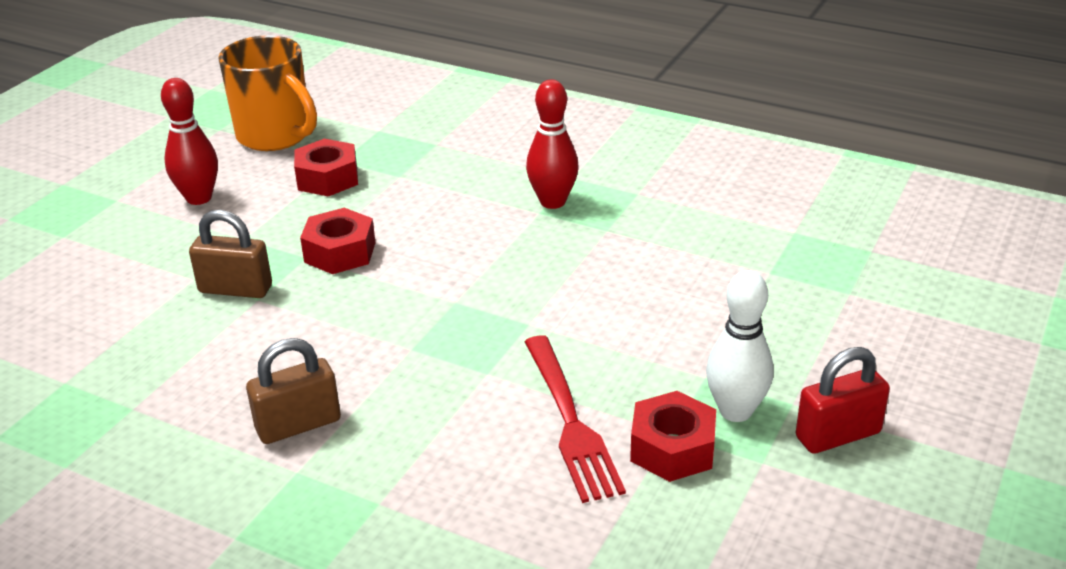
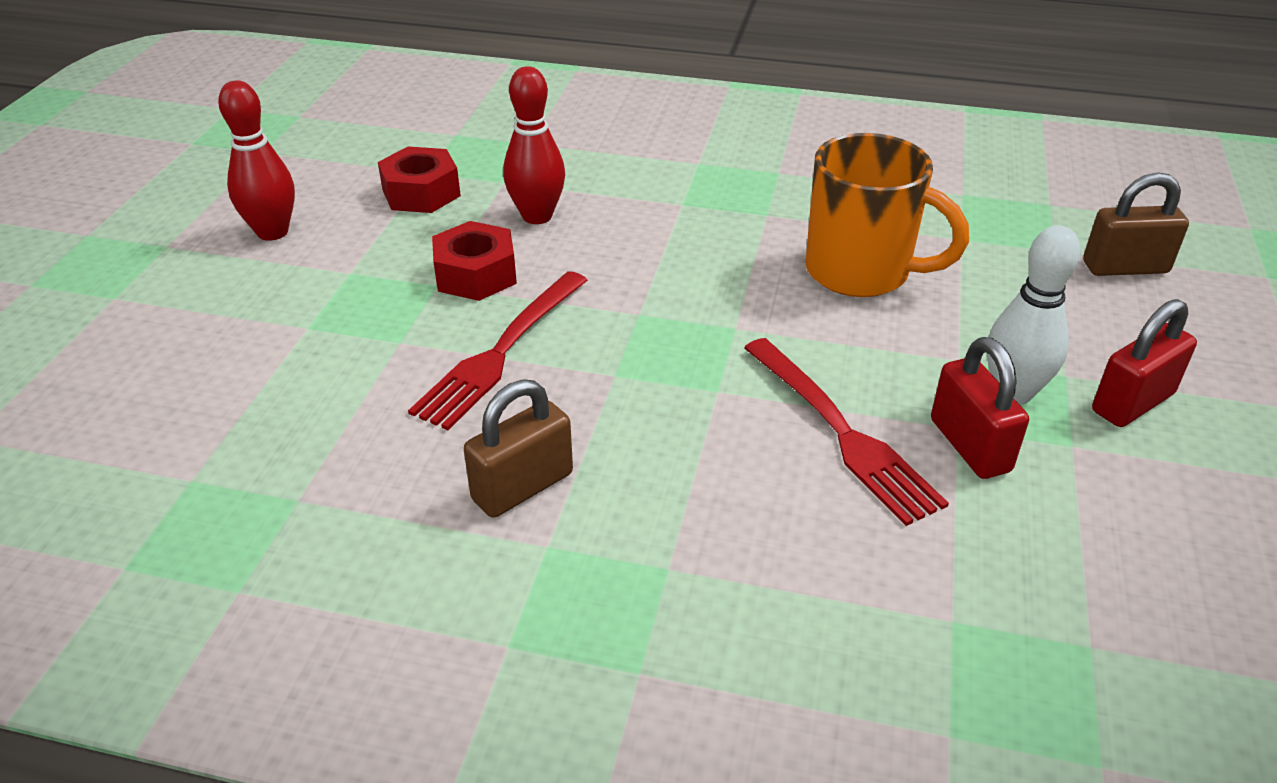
camera: 15 degrees left, 5 degrees up
brown padlock [189,210,272,298] -> brown padlock moved to [1083,172,1189,276]
orange mug [218,35,317,151] -> orange mug moved to [805,133,969,297]
red bowling pin [526,80,579,209] -> red bowling pin moved to [503,66,565,224]
red nut [630,391,716,482] -> red padlock [931,337,1029,479]
none -> red fork [408,271,588,430]

